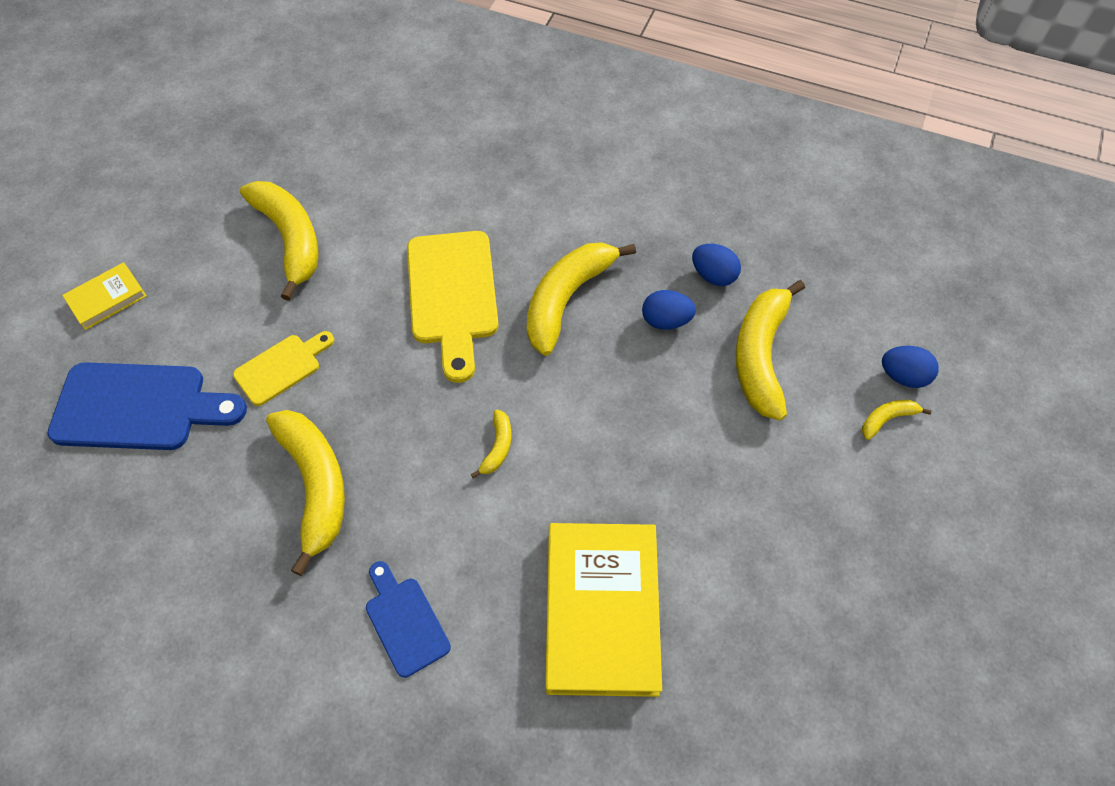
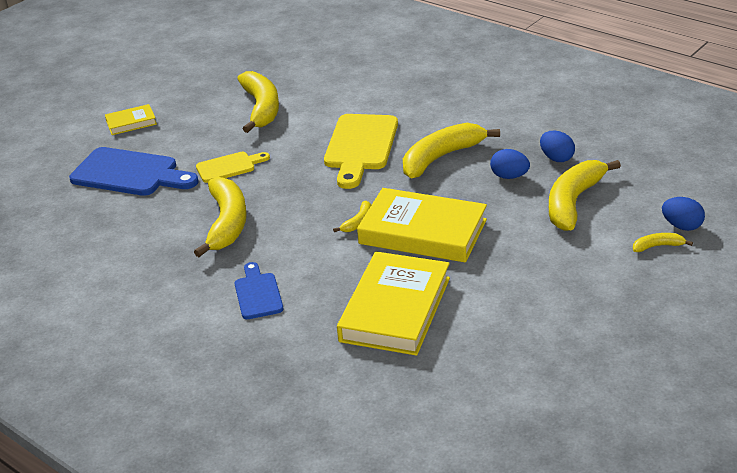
camera: 20 degrees right, 25 degrees down
none -> yellow book [357,188,487,263]

